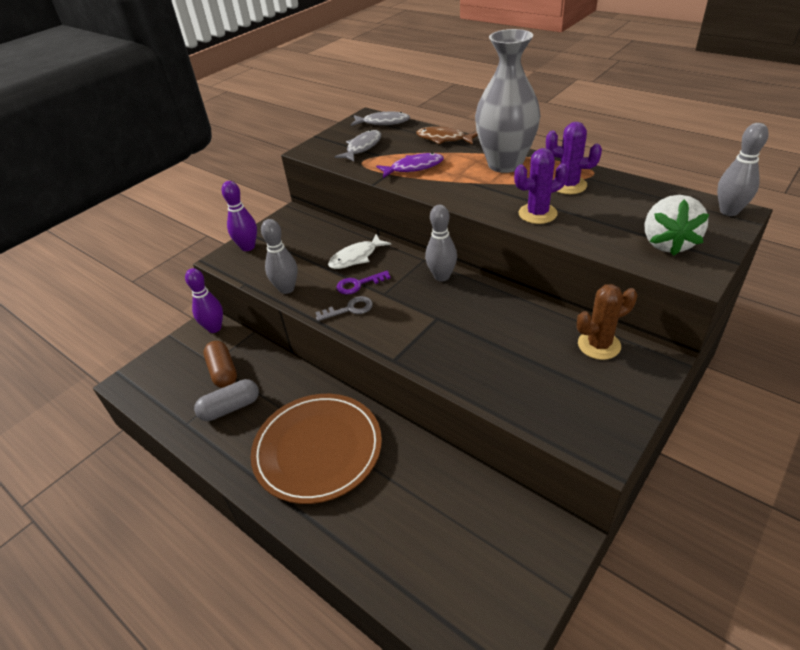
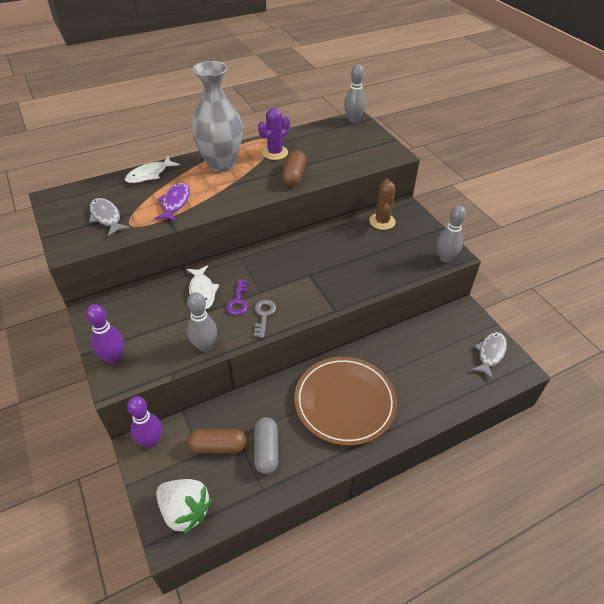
camera: 70 degrees left, 5 degrees up
grey fish [351,111,410,126] -> grey fish moved to [472,332,507,379]
brown fish [416,126,478,144] -> white fish [125,156,180,183]
grey bowling pin [425,205,457,281] -> grey bowling pin moved to [437,206,466,263]
purple cactus [514,148,568,224] -> brown capsule [282,151,306,186]
white strawberry [645,195,709,256] -> white strawberry moved to [156,479,212,534]

